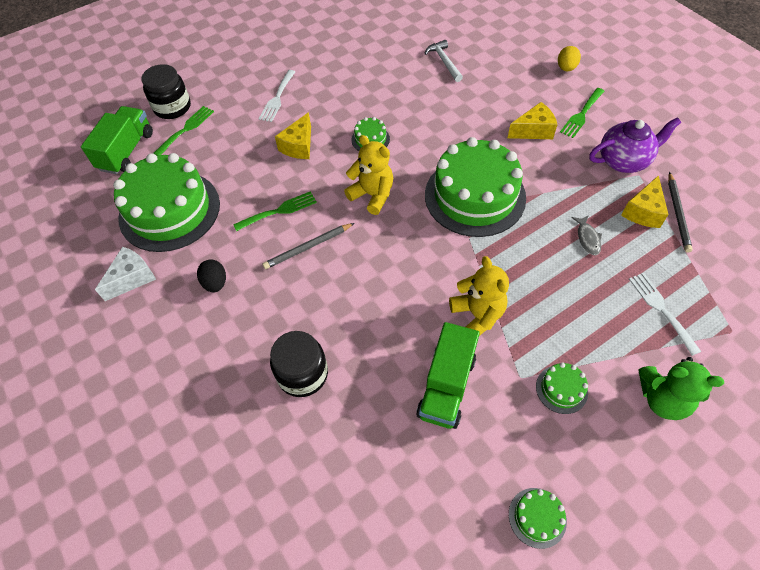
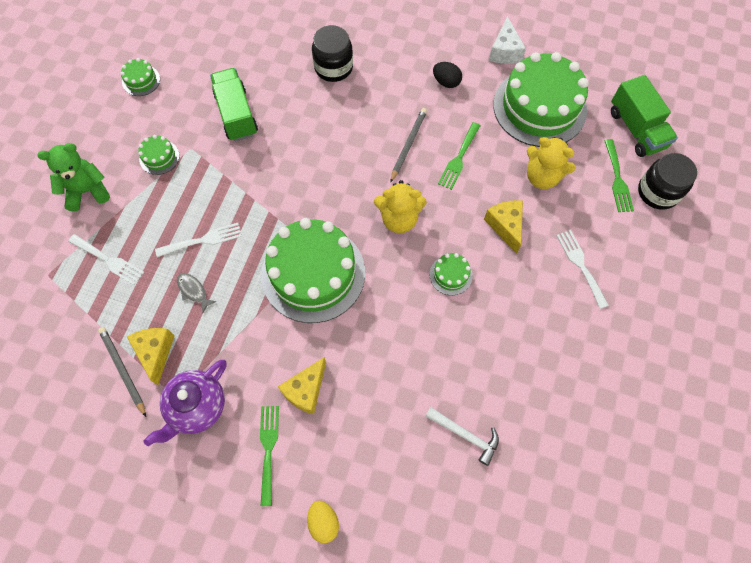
camera: 140 degrees right, 10 degrees up
yellow teddy bear [449,256,509,336] -> yellow teddy bear moved to [527,137,576,189]
none -> white fork [155,223,242,257]

